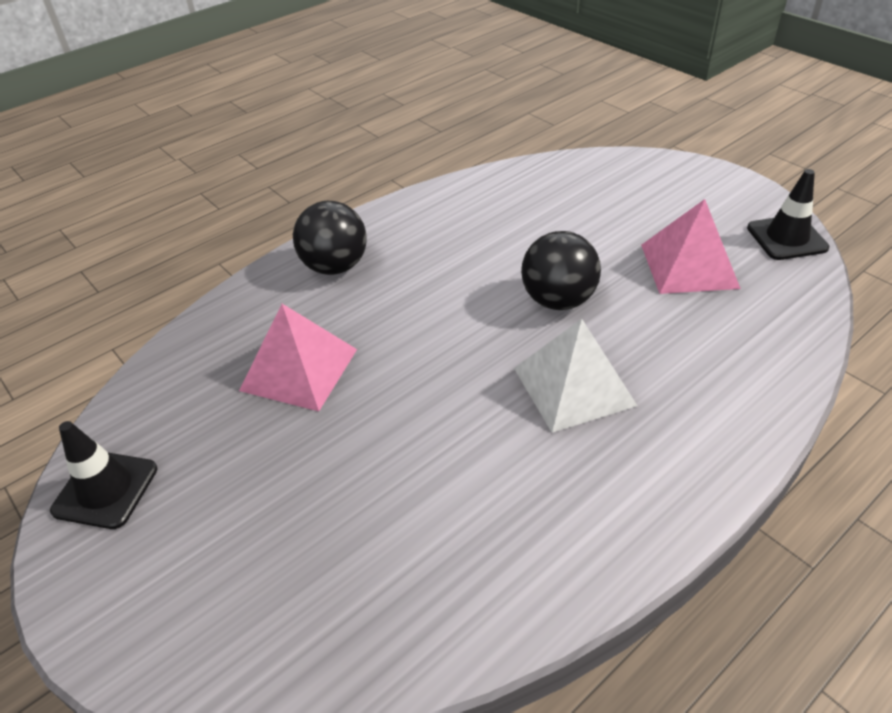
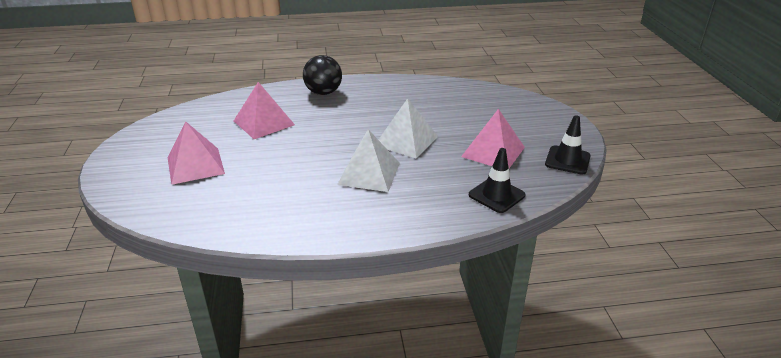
camera: 30 degrees right, 10 degrees down
black traffic cone [50,421,157,529] -> black traffic cone moved to [469,148,525,213]
black ball [521,231,601,310] -> white pyramid [378,98,439,159]
none -> pink pyramid [168,122,225,185]

